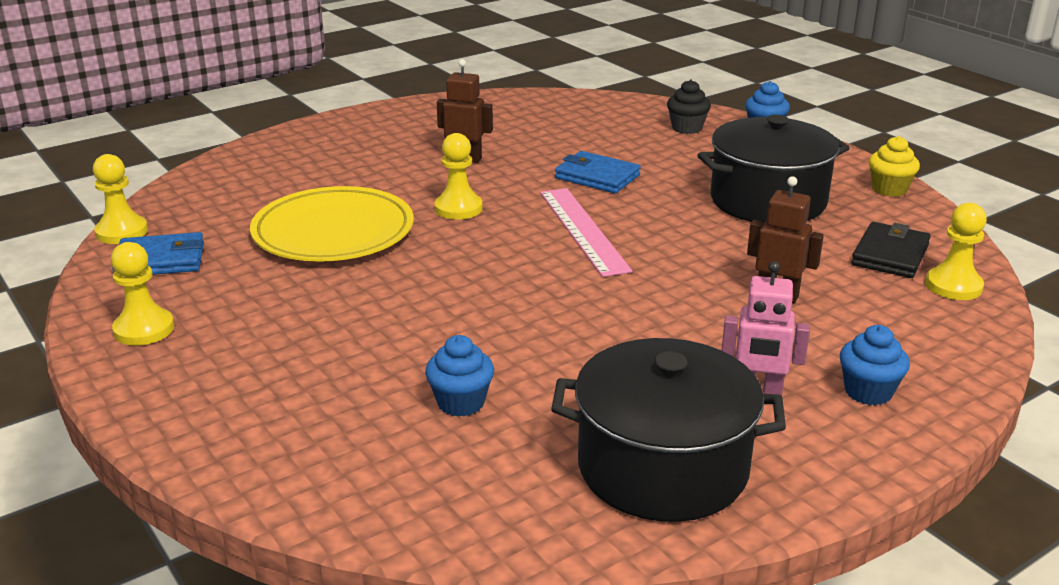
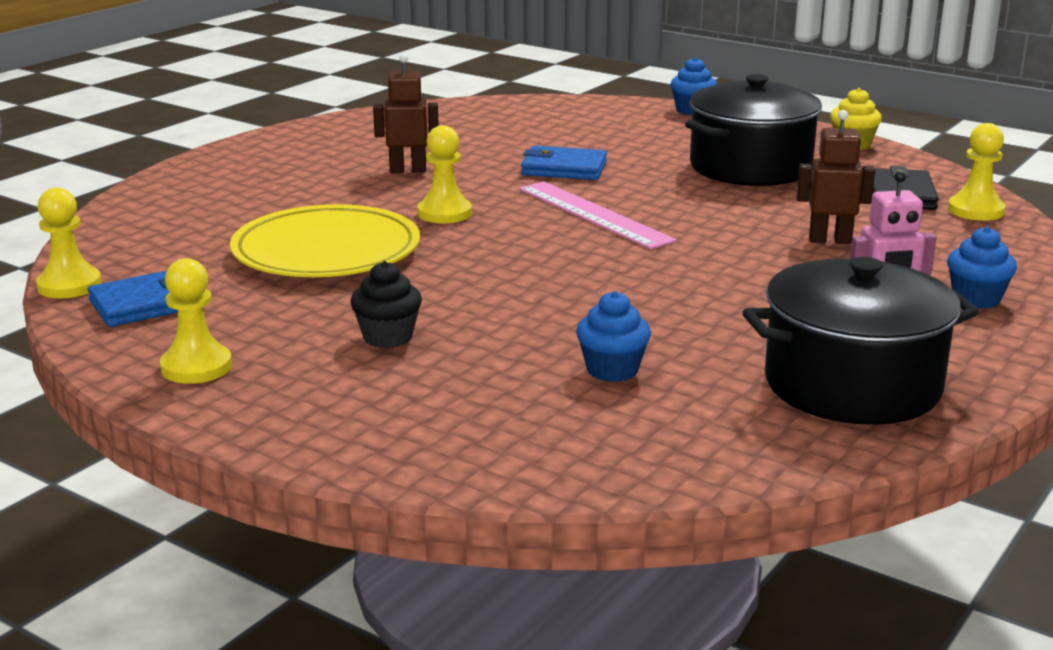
camera: 20 degrees left, 5 degrees down
black cupcake [667,80,711,134] -> black cupcake moved to [351,261,422,348]

